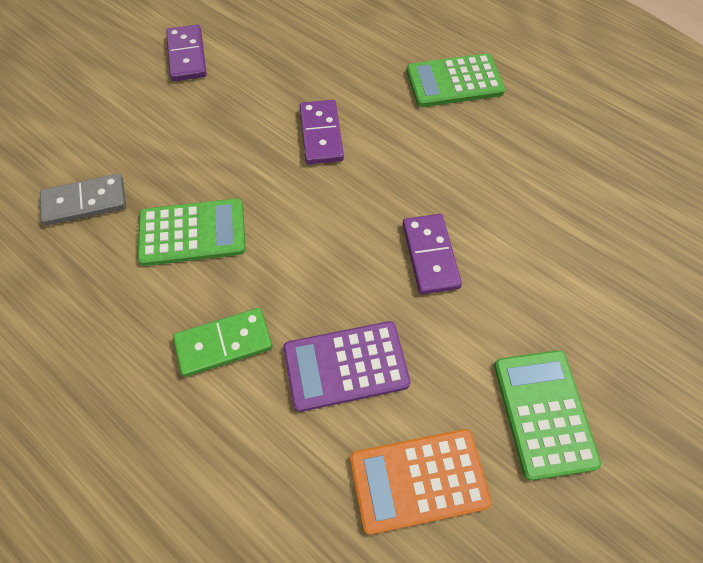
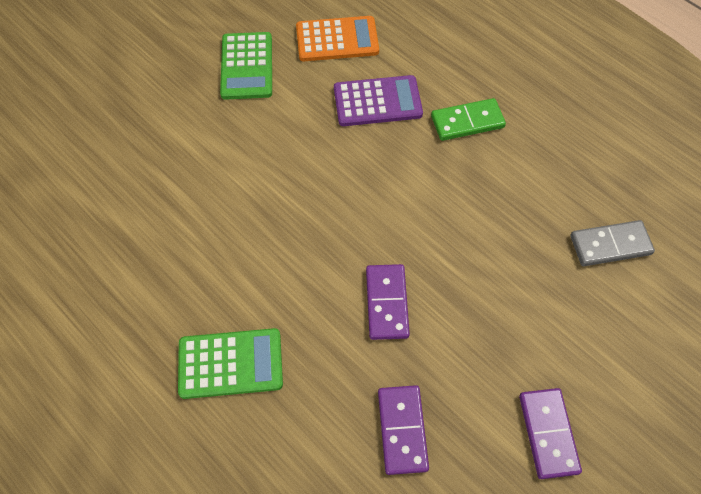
camera: 175 degrees left, 0 degrees up
green calculator [137,198,246,266] -> none
purple domino [403,214,462,294] -> purple domino moved to [378,385,429,475]

